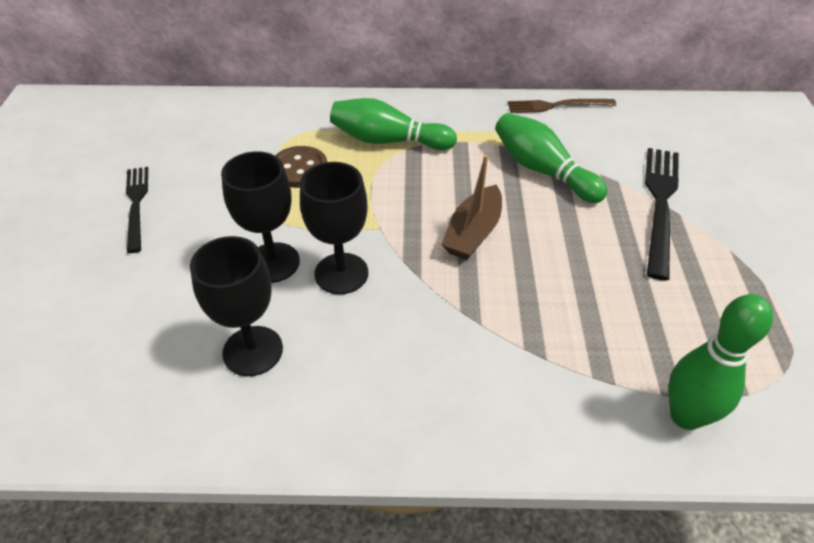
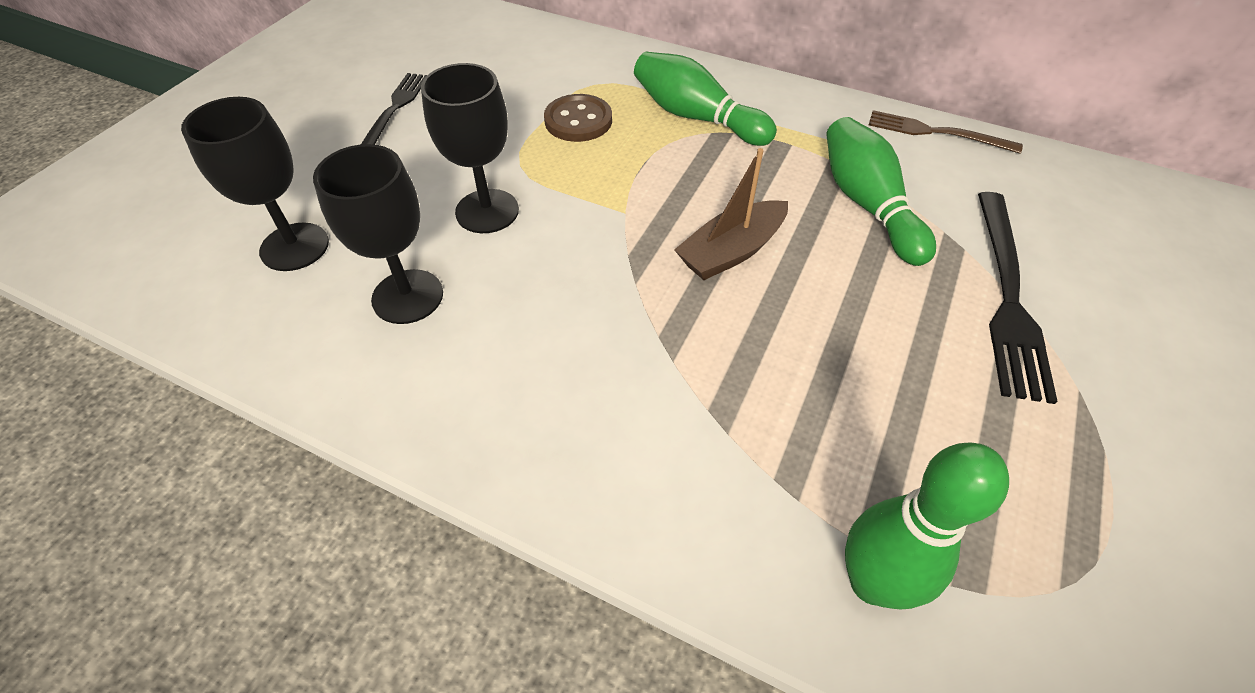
camera: 25 degrees right, 5 degrees up
black goblet [300,162,368,294] -> black goblet moved to [181,97,329,271]
black fork [645,148,679,280] -> black fork turned 150 degrees clockwise [978,192,1058,404]

